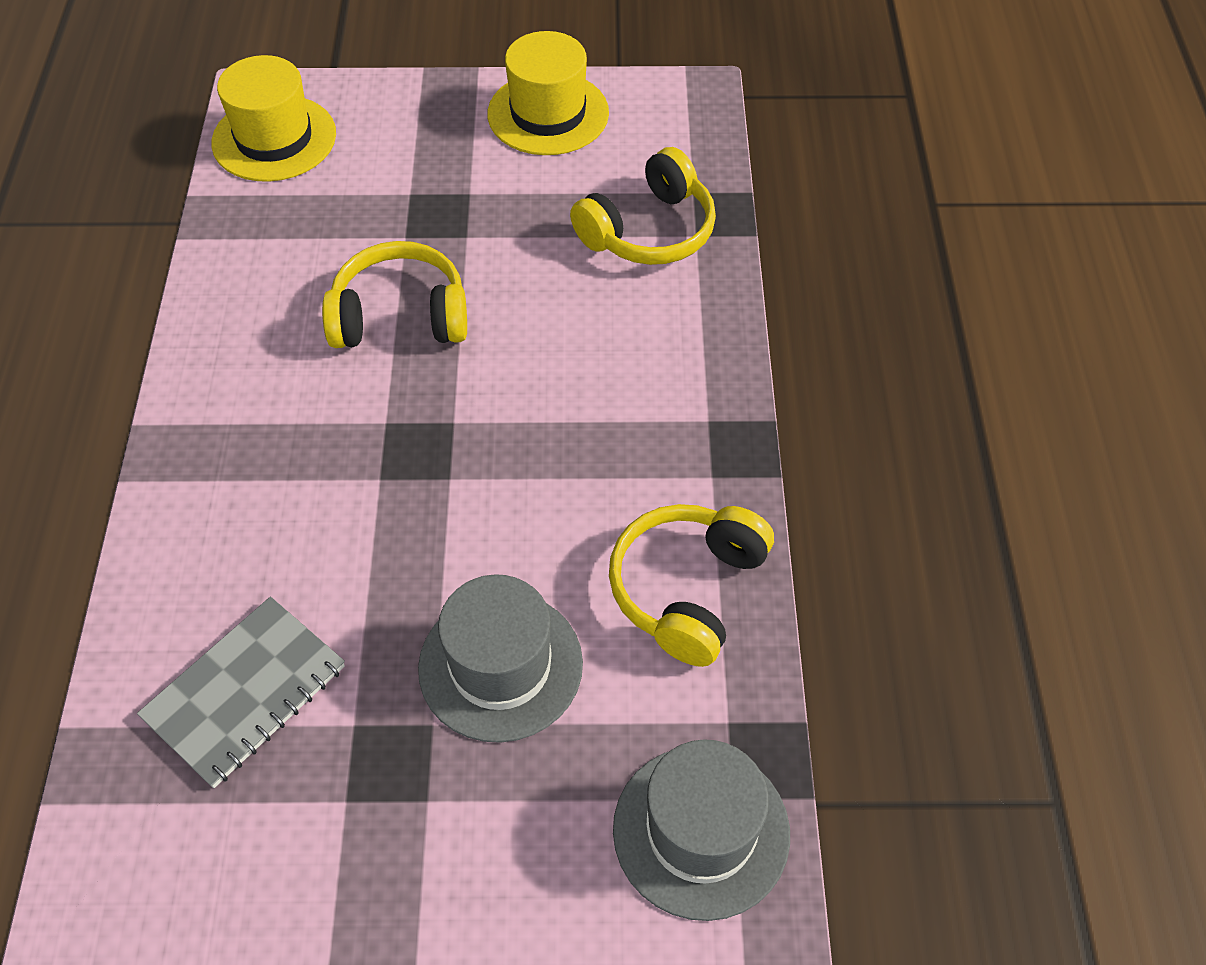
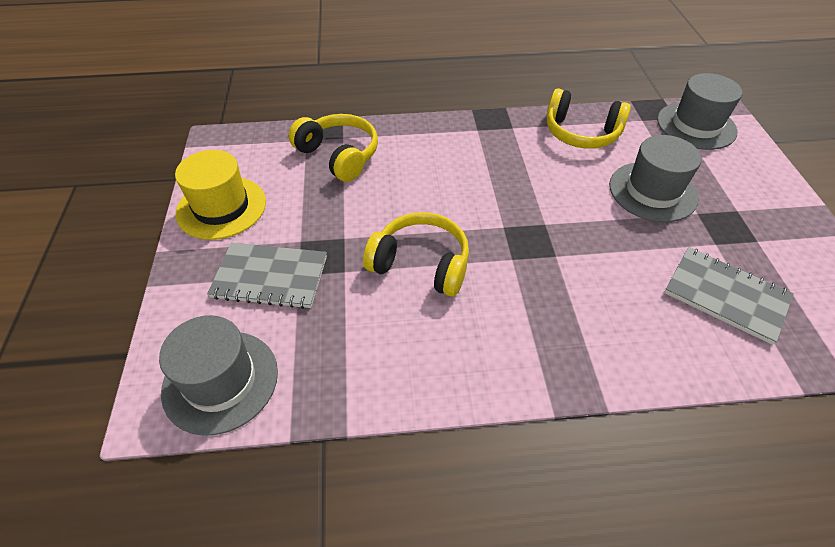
camera: 95 degrees left, 5 degrees down
yellow hat [211,55,336,182] -> grey hat [159,315,278,436]
yellow headphones [322,241,467,348] -> yellow headphones turned 120 degrees clockwise [363,212,469,297]
none -> grey notebook [207,243,327,309]

